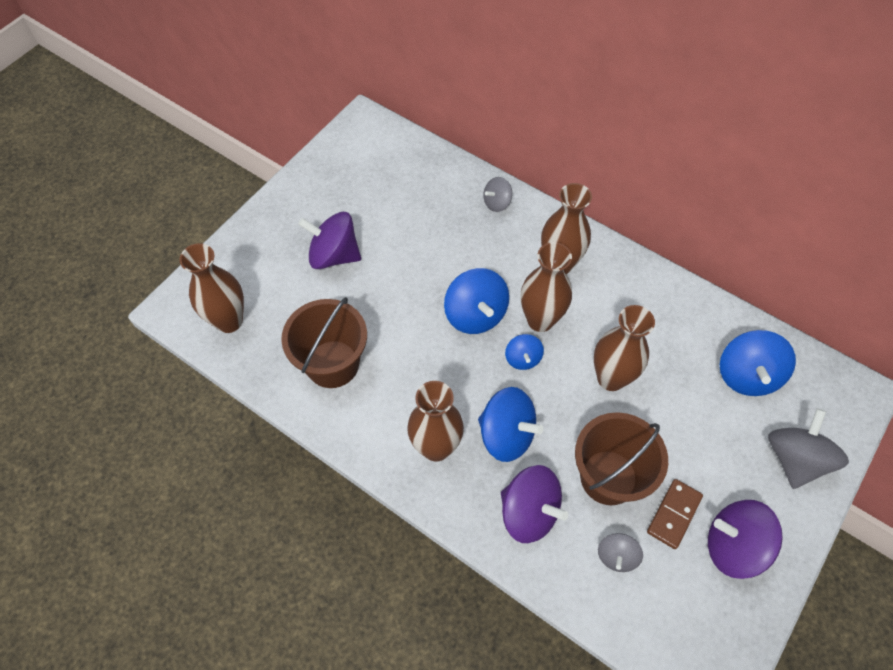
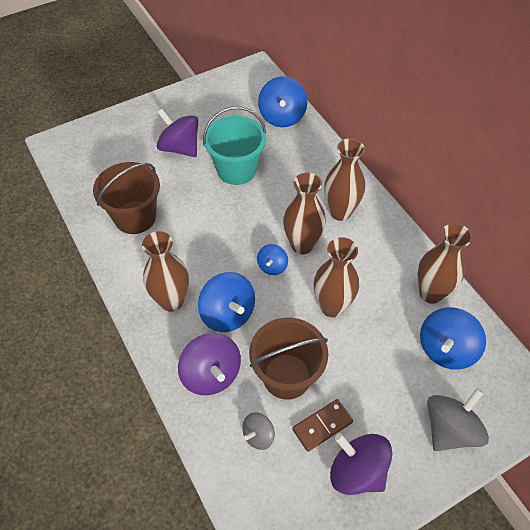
camera: 25 degrees right, 5 degrees down
brown vase [180,243,244,333] -> brown vase moved to [418,223,472,304]
blue spinning top [444,268,509,334] -> blue spinning top moved to [258,76,307,127]
grey spinning top [483,177,512,212] -> none
none -> turquoise bucket [203,106,266,185]

